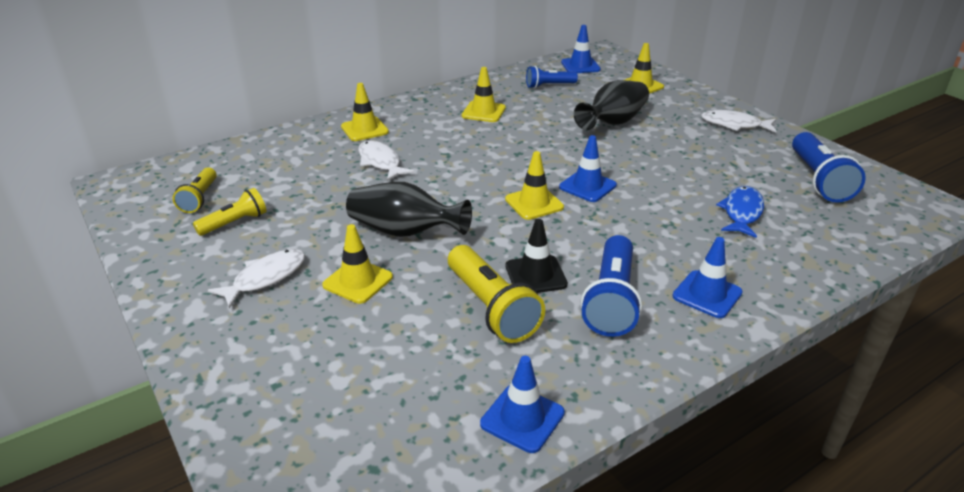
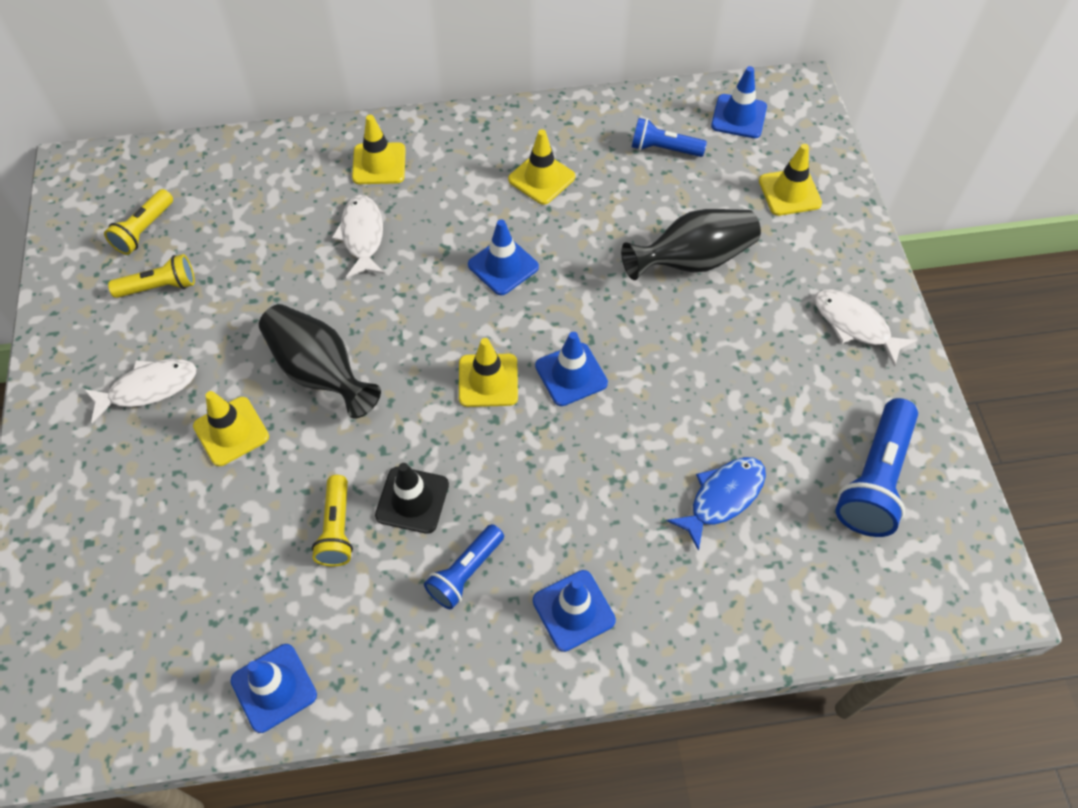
camera: 25 degrees right, 25 degrees up
yellow flashlight [448,245,546,343] -> yellow flashlight [312,475,353,566], size x0.61
blue flashlight [581,235,642,337] -> blue flashlight [424,524,504,610], size x0.61
none -> blue traffic cone [468,219,539,295]

